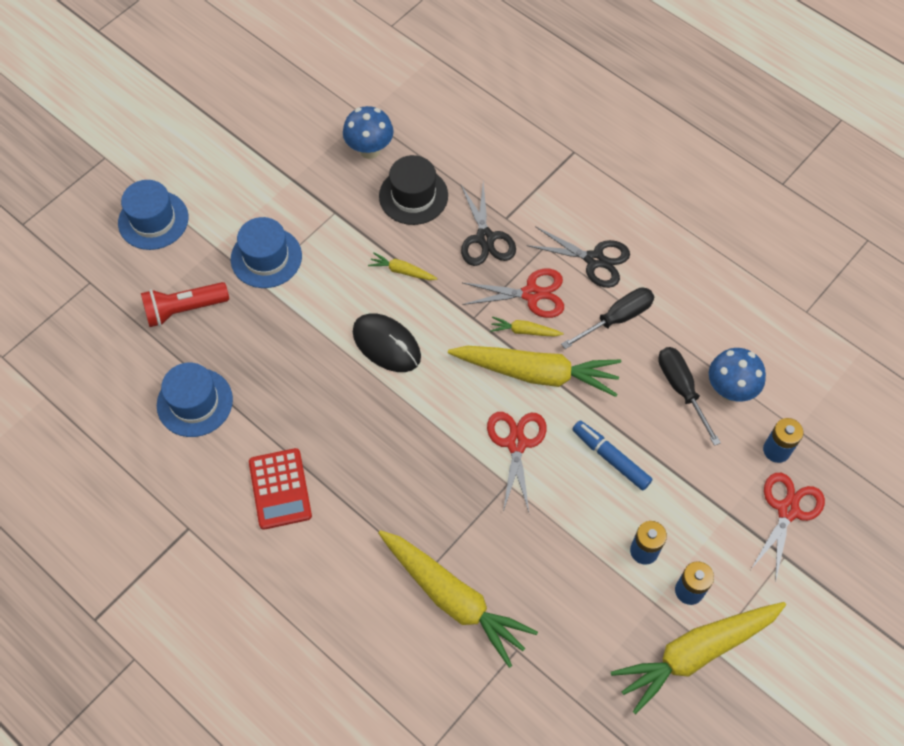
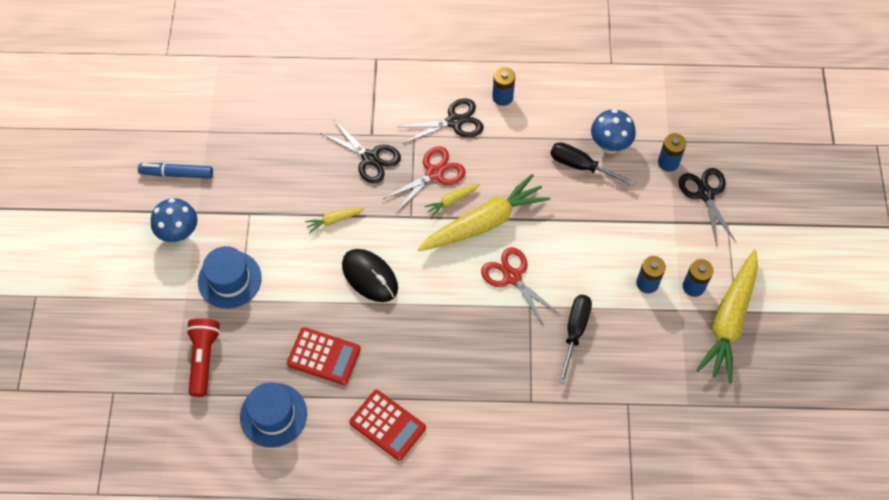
camera: 40 degrees left, 0 degrees up
blue hat [118,180,189,250] -> none
red flashlight [141,282,229,327] -> red flashlight turned 150 degrees clockwise [186,318,221,397]
blue mushroom [343,106,394,159] -> blue mushroom moved to [151,198,198,243]
black mouse [353,313,421,372] -> black mouse turned 45 degrees clockwise [342,249,398,302]
yellow carrot [378,530,538,668] -> none
black hat [379,155,448,225] -> none
black screwdriver [561,287,654,349] -> black screwdriver moved to [558,295,592,384]
blue marker [572,420,653,490] -> blue marker moved to [138,163,213,179]
red scissors [751,473,825,583] -> black scissors [679,168,737,246]
none -> red calculator [287,327,361,385]
none -> blue battery [492,67,515,106]

